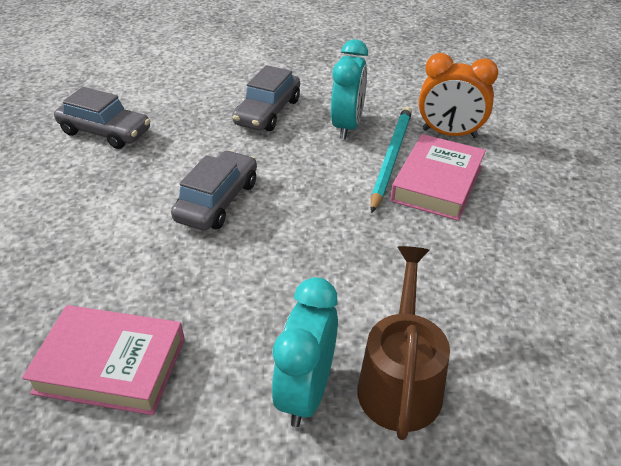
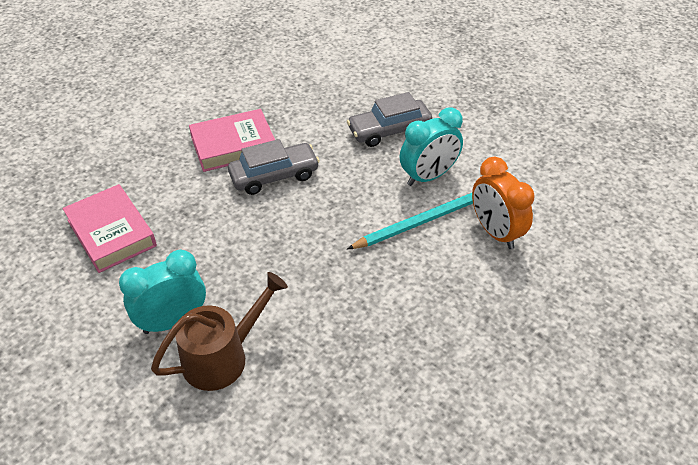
camera: 45 degrees right, 5 degrees up
grey car [54,87,150,149] -> none
pink book [391,134,486,221] -> pink book moved to [189,109,275,172]

